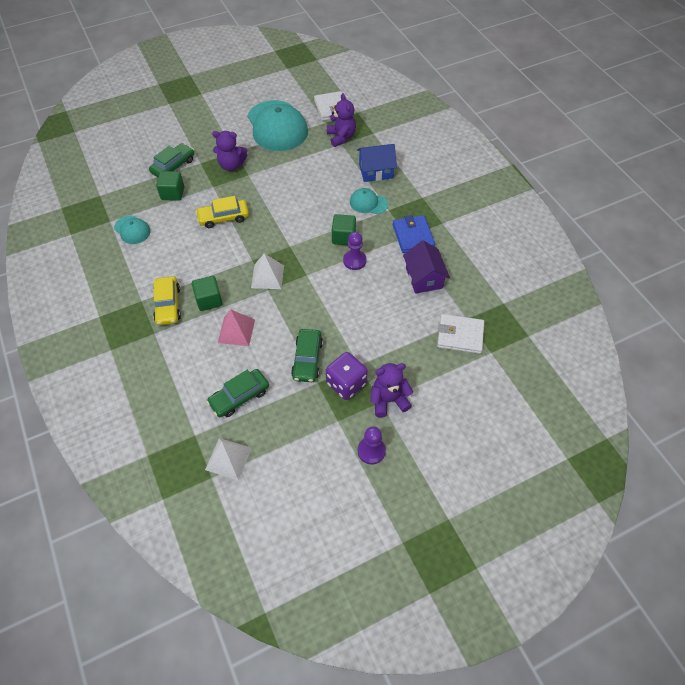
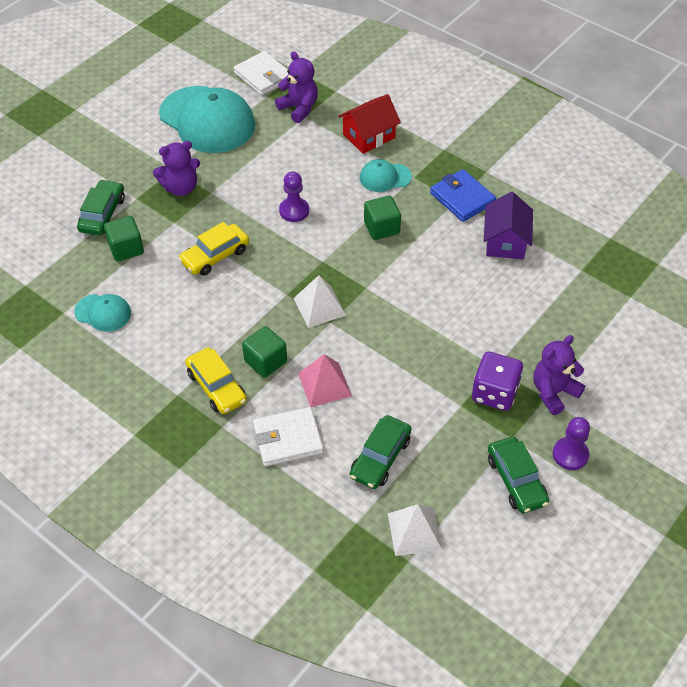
camera: 25 degrees left, 5 degrees down
green car [291,329,323,382] -> green car moved to [488,436,549,514]
purple pawn [343,232,367,270] -> purple pawn moved to [279,171,309,222]
blue house [357,144,397,182] -> red house [338,94,401,154]
purple house [403,240,450,294] -> purple house turned 45 degrees clockwise [484,192,533,259]
white wallet [437,314,484,354] -> white wallet moved to [253,407,324,466]

